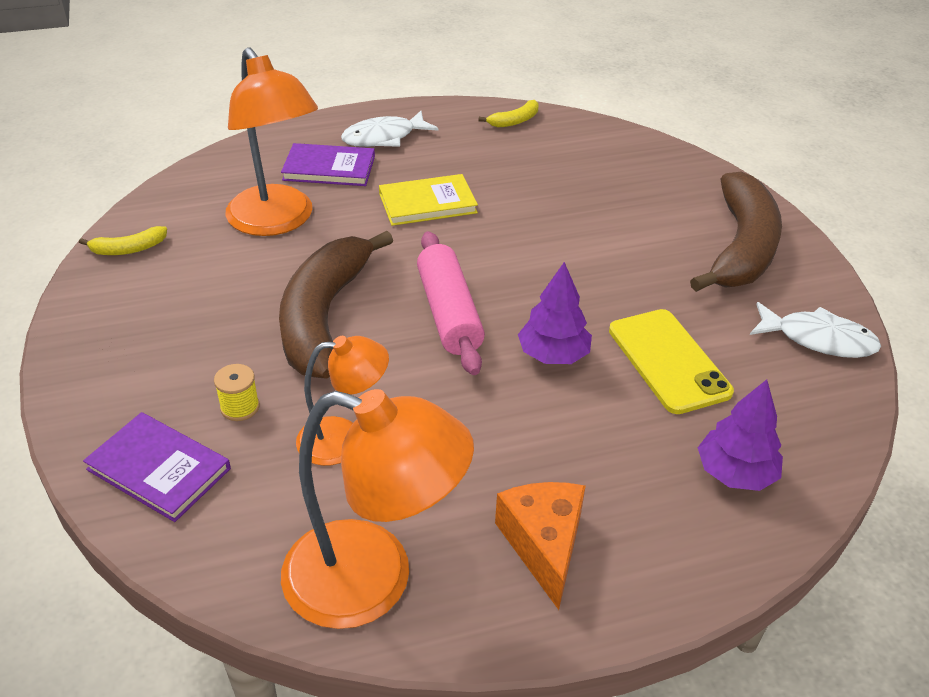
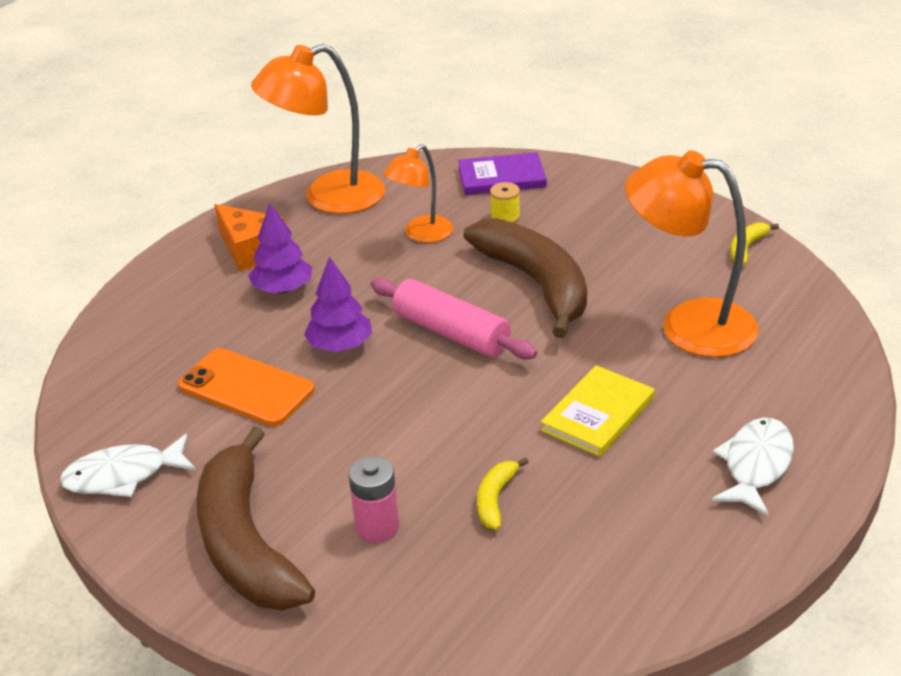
camera: 145 degrees right, 5 degrees down
purple book [281,143,375,186] -> none
yellow banana [478,100,539,127] -> yellow banana moved to [477,457,528,530]
yellow phone [609,309,734,414] -> orange phone [178,348,315,426]
purple tree [698,380,783,491] -> purple tree moved to [248,203,312,294]
none -> pink battery [349,456,399,543]

